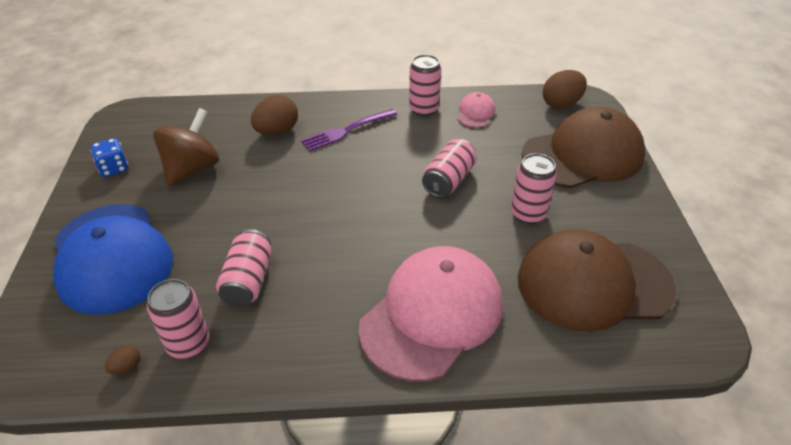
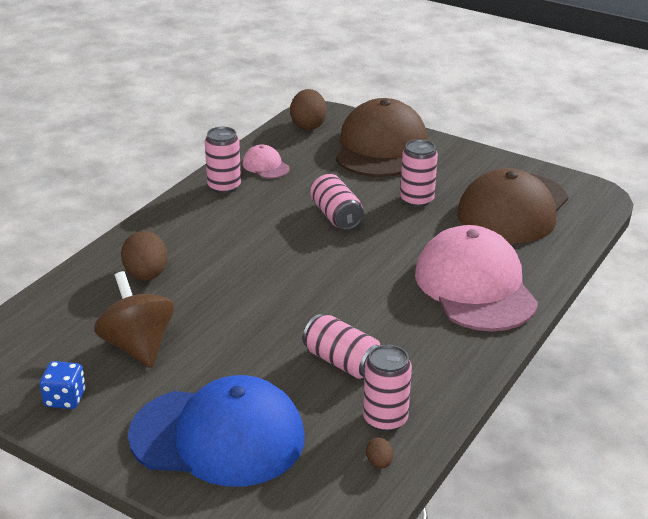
camera: 55 degrees left, 10 degrees down
purple fork [301,109,397,151] -> none

